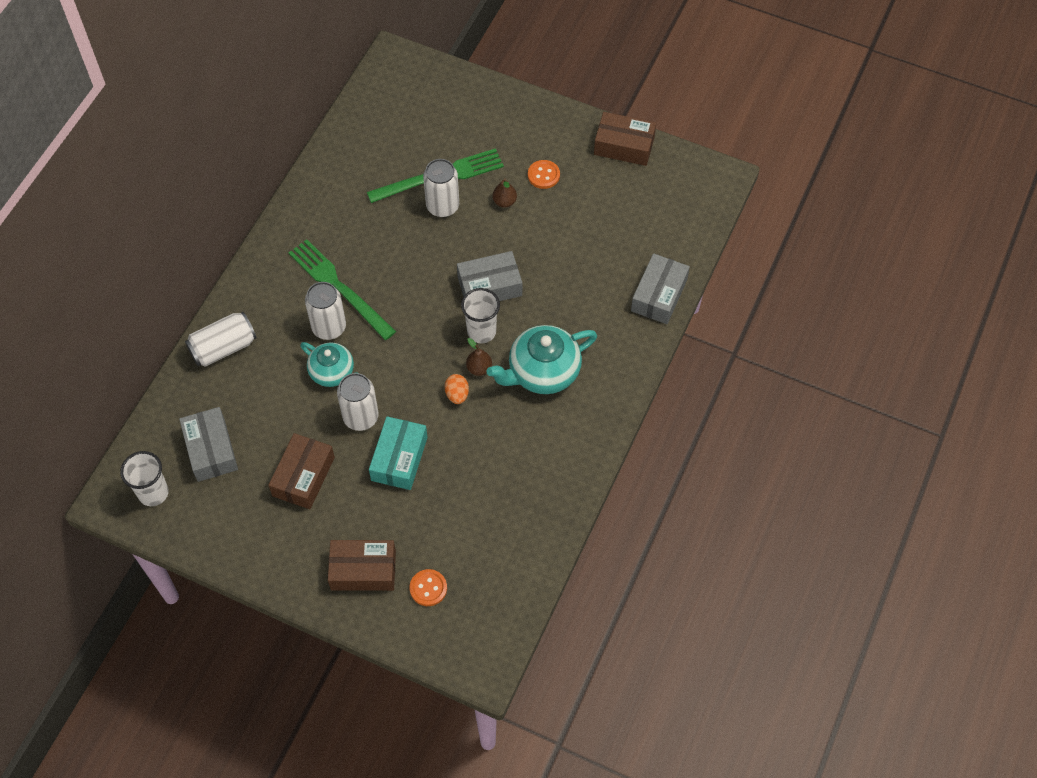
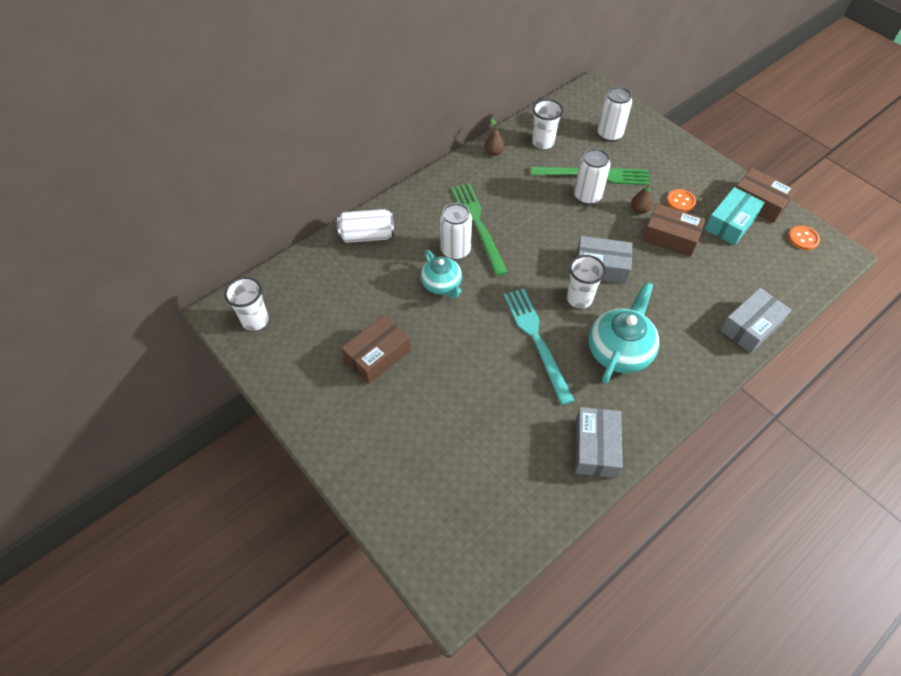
camera: 25 degrees right, 5 degrees down
grey box [179,407,238,482] -> grey box moved to [575,407,623,478]
brown box [328,540,396,591] -> brown box moved to [642,203,706,257]
white can [337,373,379,431] -> white can moved to [597,87,632,142]
turquoise box [369,416,428,490] -> turquoise box moved to [705,187,765,245]
orange button [410,569,447,606] -> orange button moved to [788,226,820,250]
orange egg [444,374,469,404] -> turquoise fork [503,289,575,405]
brown pear [466,338,492,376] -> brown pear moved to [485,118,505,156]
turquoise teapot [487,325,597,394] -> turquoise teapot turned 120 degrees clockwise [589,282,660,384]
none -> white cup [532,99,563,149]

